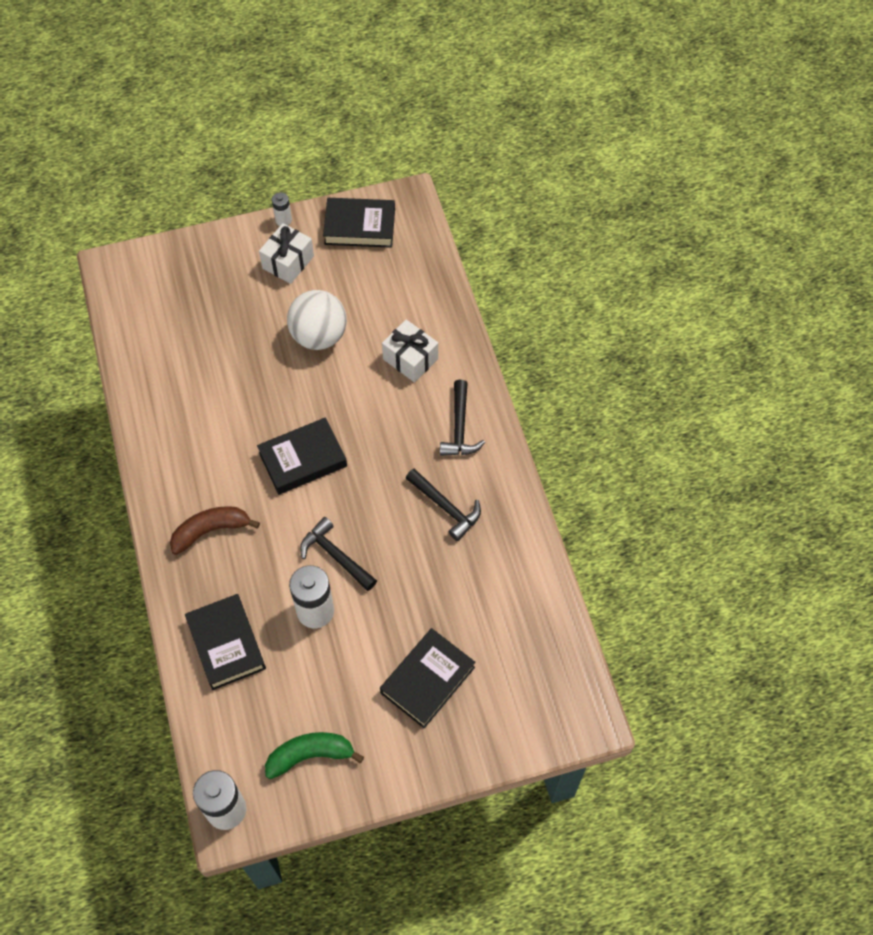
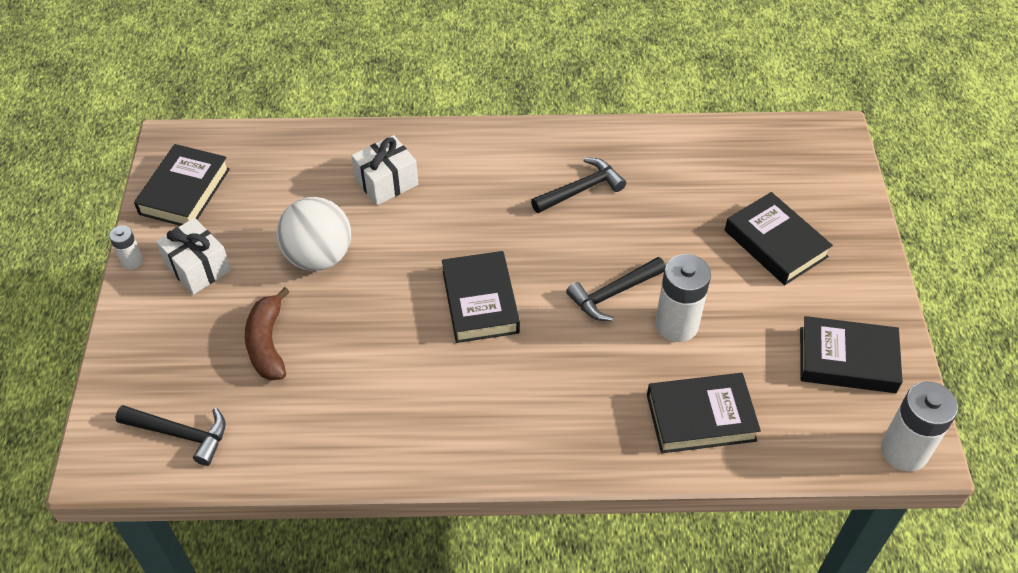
camera: 75 degrees left, 10 degrees down
brown banana [170,506,260,555] -> brown banana moved to [245,287,289,381]
green banana [265,732,364,779] -> black book [800,316,903,393]
black hammer [440,380,485,456] -> black hammer moved to [115,405,226,466]

